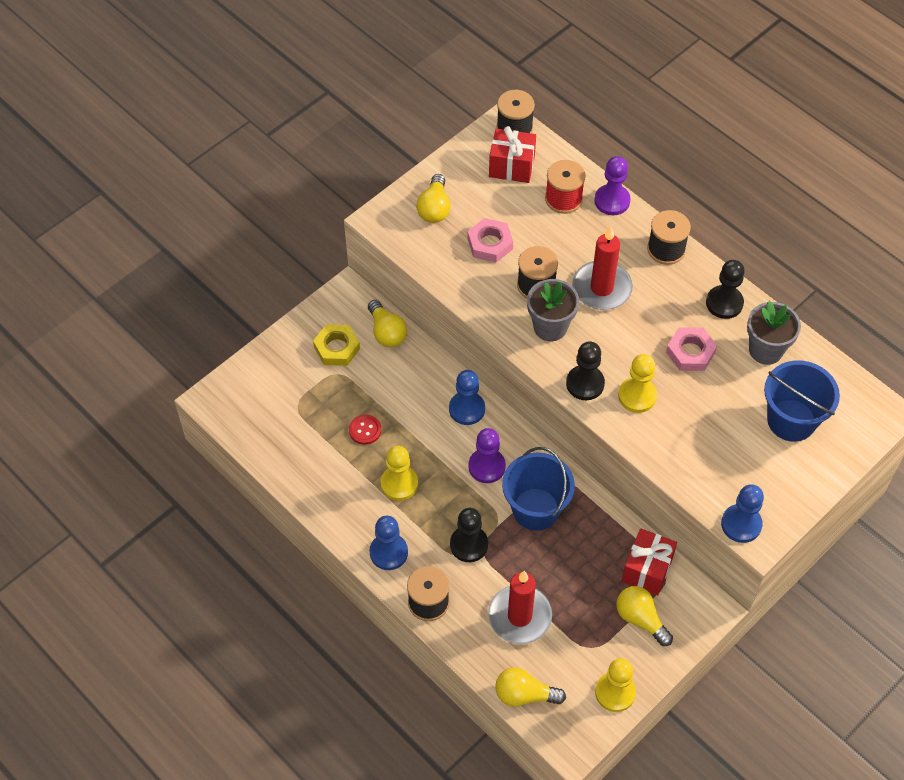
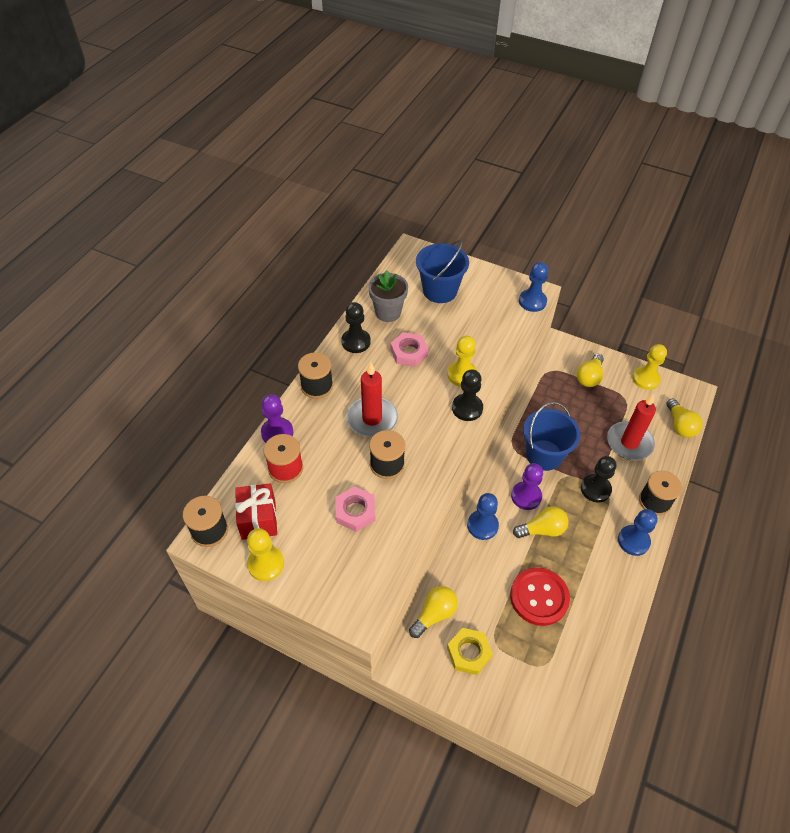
camera: 110 degrees left, 5 degrees down
red button [349,415,381,445] -> red button [510,567,570,626], size x1.99
yellow pawn [381,446,418,501] -> yellow pawn moved to [247,528,284,581]
yellow light bulb [416,174,451,223] -> yellow light bulb moved to [513,506,569,538]
grey flower pot [527,279,579,341] -> none
red gift [622,528,677,596] -> none

